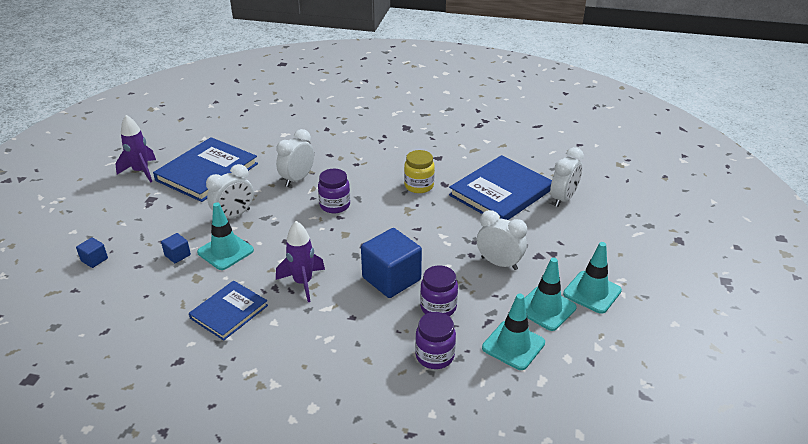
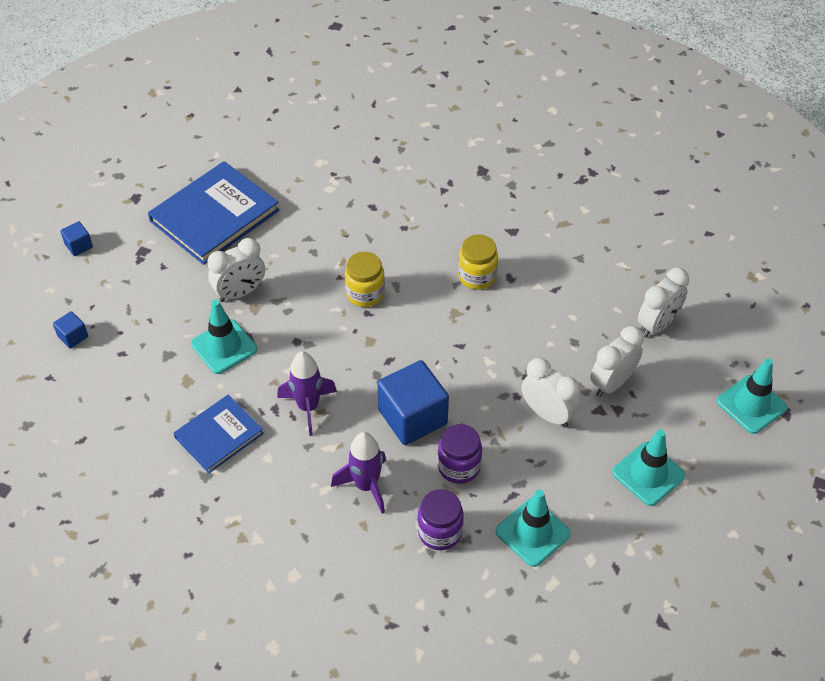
camera: 10 degrees right, 15 degrees up
purple rocket [115,115,156,183] -> purple rocket moved to [331,432,386,514]
blue cube [161,233,191,263] -> blue cube moved to [60,221,93,256]
white clock [276,129,314,187] -> white clock moved to [590,326,644,397]
purple jar [318,169,350,213] -> yellow jar [345,252,385,307]
blue book [449,155,552,220] -> none
turquoise traffic cone [524,257,577,331] -> turquoise traffic cone moved to [717,358,787,434]

